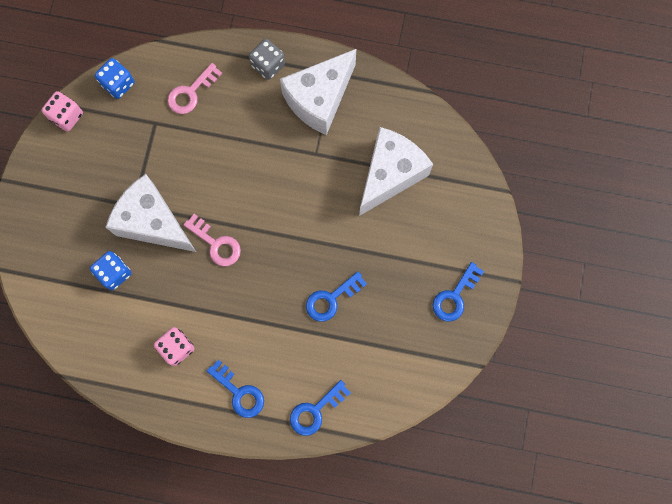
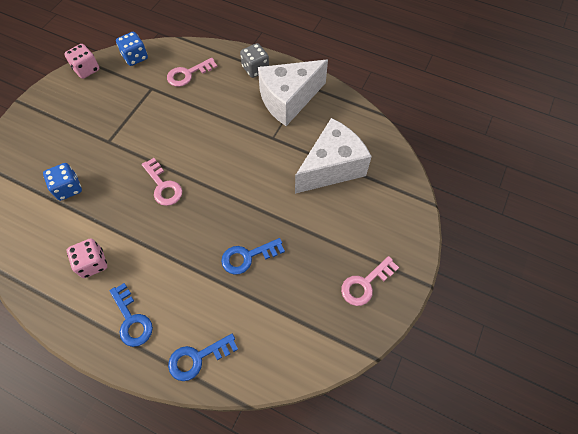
camera: 15 degrees right, 15 degrees down
white cheese [106,174,196,252] -> none
blue key [433,262,484,322] -> pink key [341,256,399,306]

